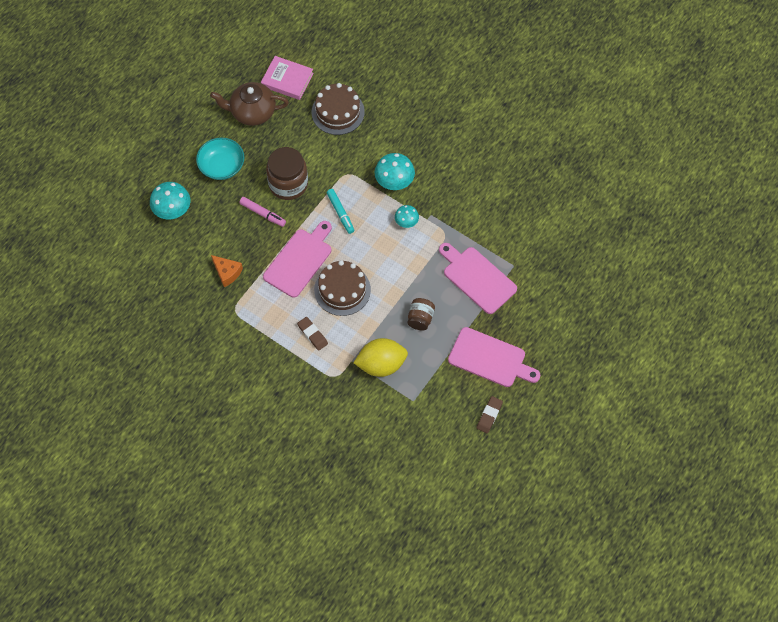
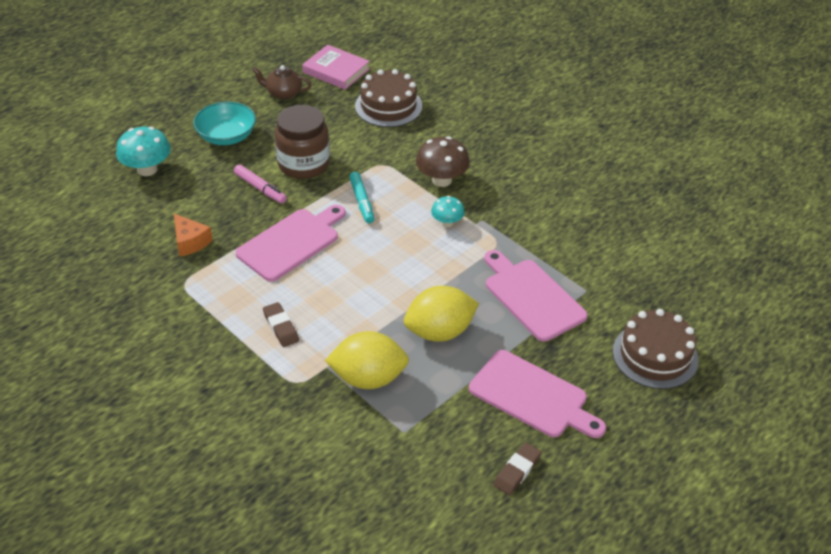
camera: 10 degrees right, 20 degrees down
brown teapot [210,82,289,126] -> brown teapot [252,65,311,100], size x0.63
brown cake [314,260,371,316] -> brown cake moved to [613,309,699,389]
turquoise mushroom [375,153,415,190] -> brown mushroom [416,136,470,187]
brown jar [408,298,435,330] -> yellow lemon [404,286,479,342]

